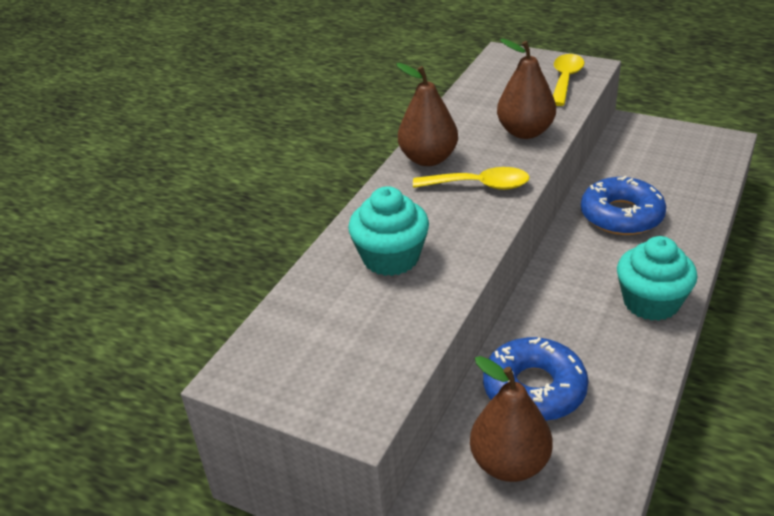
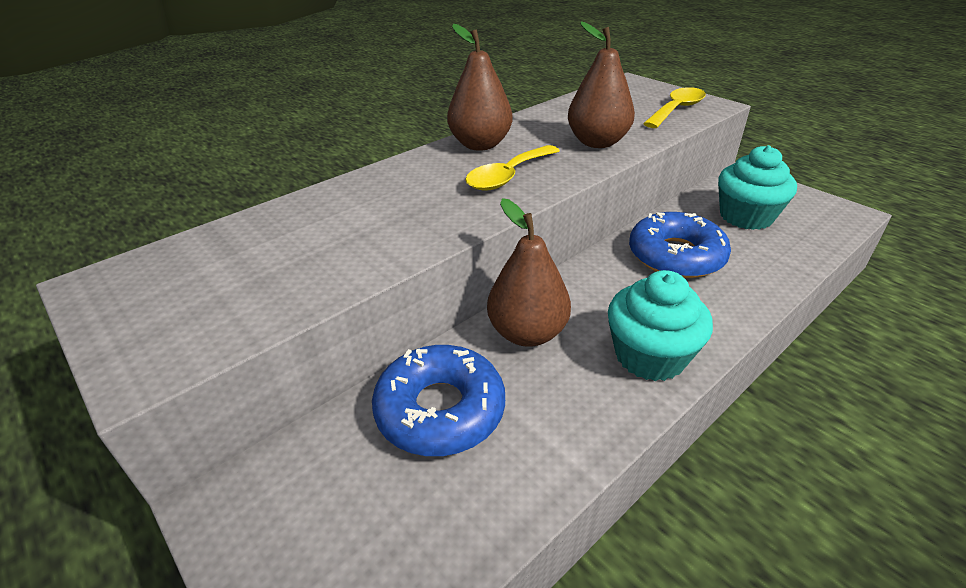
camera: 20 degrees right, 0 degrees up
turquoise cupcake [348,186,429,276] -> turquoise cupcake moved to [718,145,797,230]
yellow spoon [413,167,530,190] -> yellow spoon turned 105 degrees clockwise [465,145,560,191]
brown pear [470,356,552,482] -> brown pear moved to [487,198,571,347]

